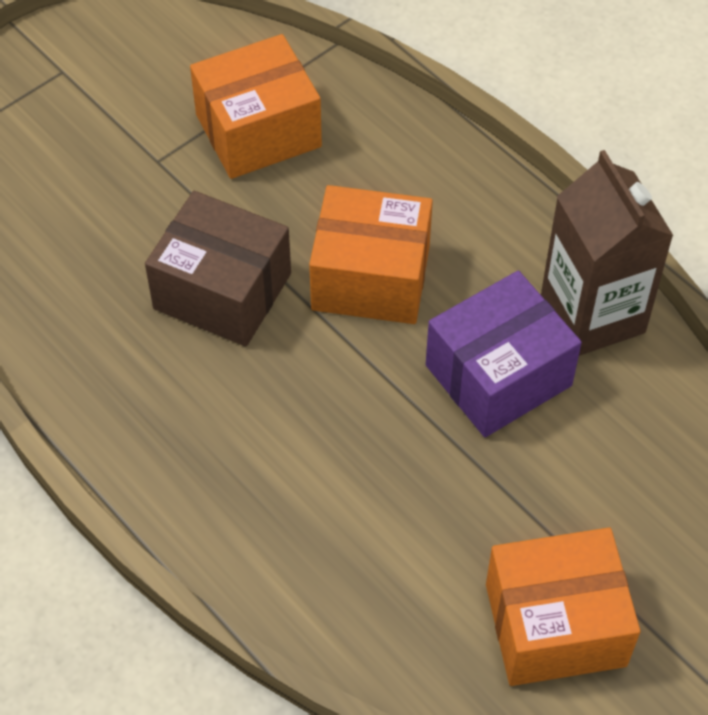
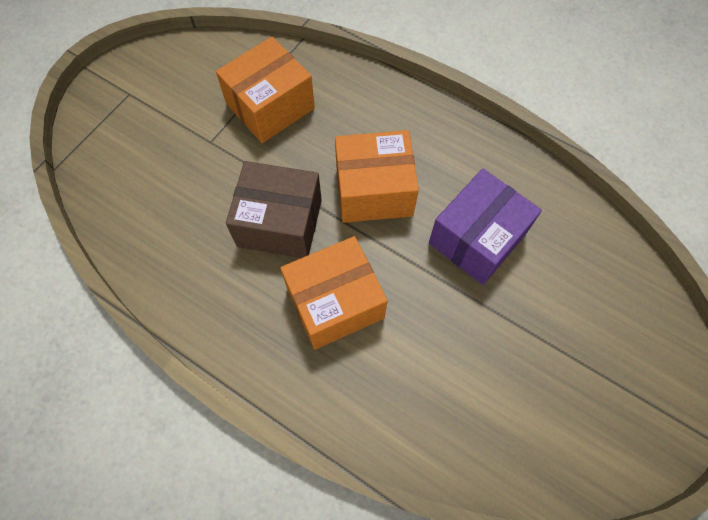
camera: 15 degrees left, 10 degrees up
orange box [486,527,641,686] -> orange box moved to [280,236,388,350]
brown carton [541,150,674,356] -> none

